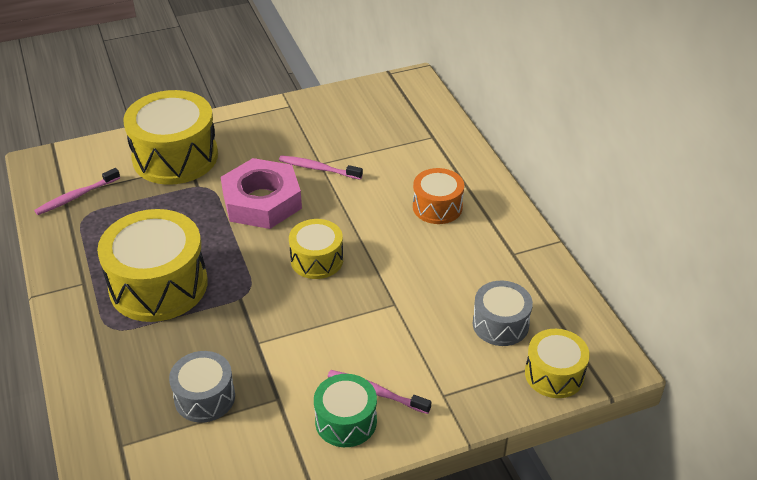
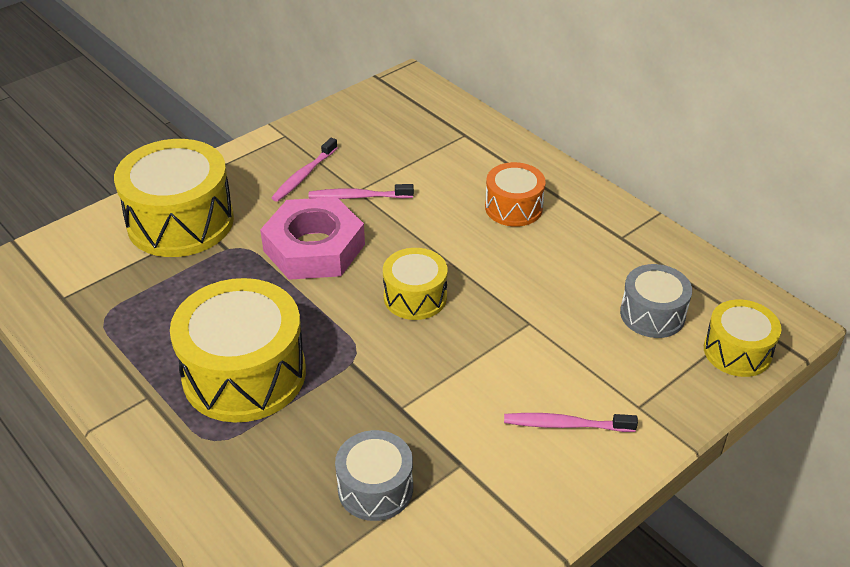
camera: 20 degrees left, 0 degrees up
pink toothbrush [34,168,120,215] -> pink toothbrush moved to [271,138,338,202]
green drum [314,374,377,447] -> none

